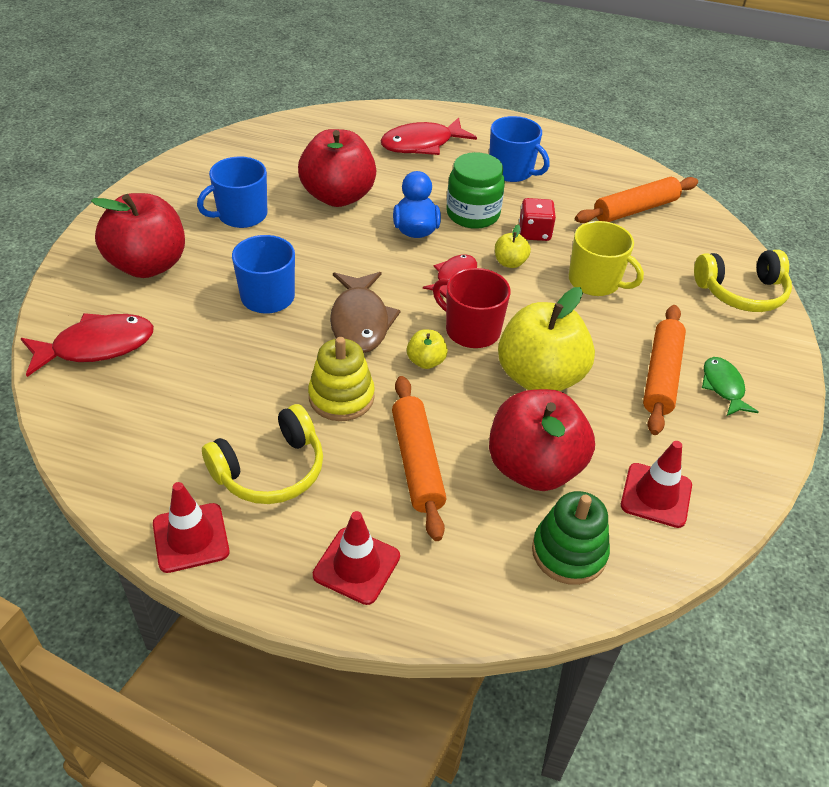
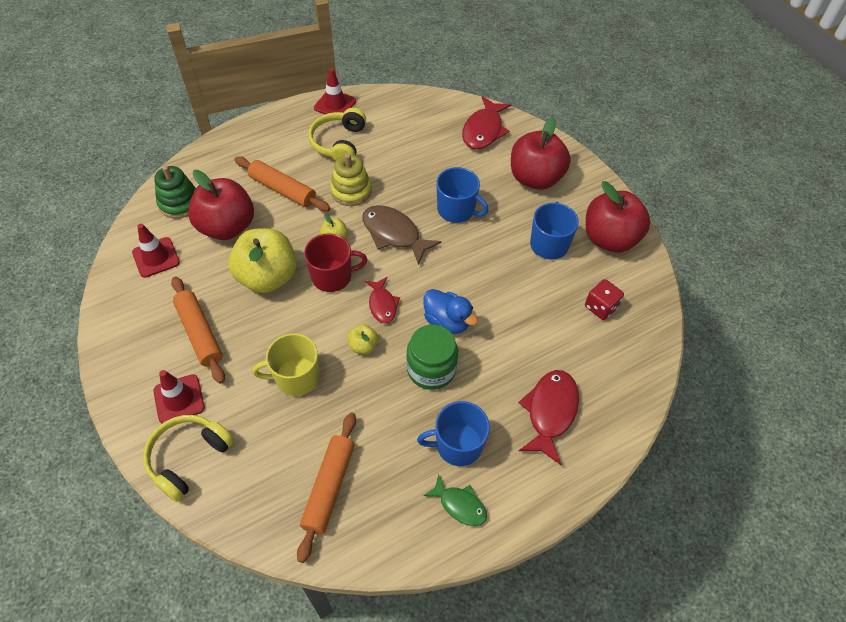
camera: 135 degrees right, 10 degrees up
red apple [298,129,376,207] -> red apple moved to [586,181,651,253]
red traffic cone [313,511,400,605] -> red traffic cone moved to [153,370,205,423]
red dice [519,198,556,241] -> red dice moved to [585,279,624,320]
green fish [702,357,758,416] -> green fish moved to [423,474,487,526]

